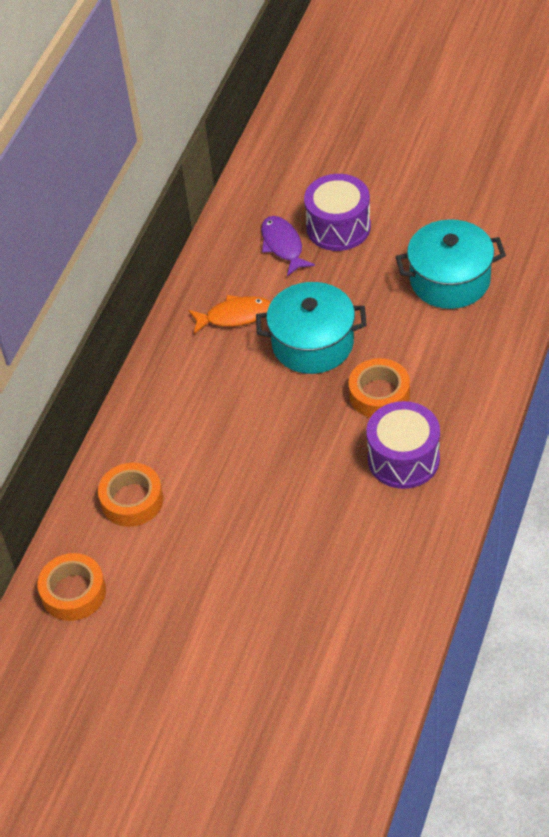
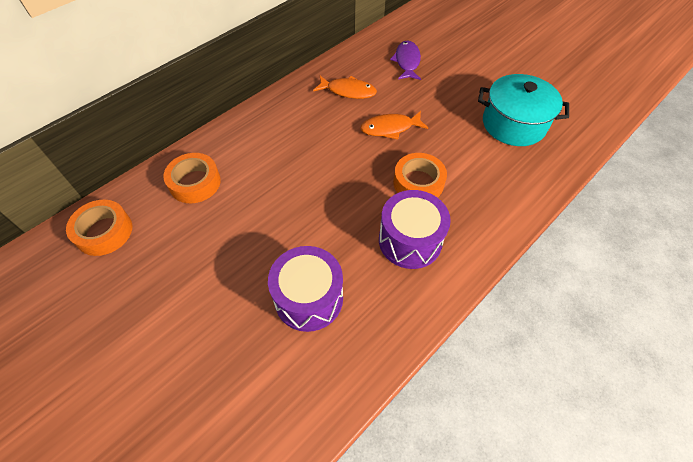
camera: 20 degrees right, 5 degrees up
turquoise pot [256,282,367,374] -> orange fish [360,111,428,139]
purple drum [304,174,371,251] -> purple drum moved to [268,246,343,332]

